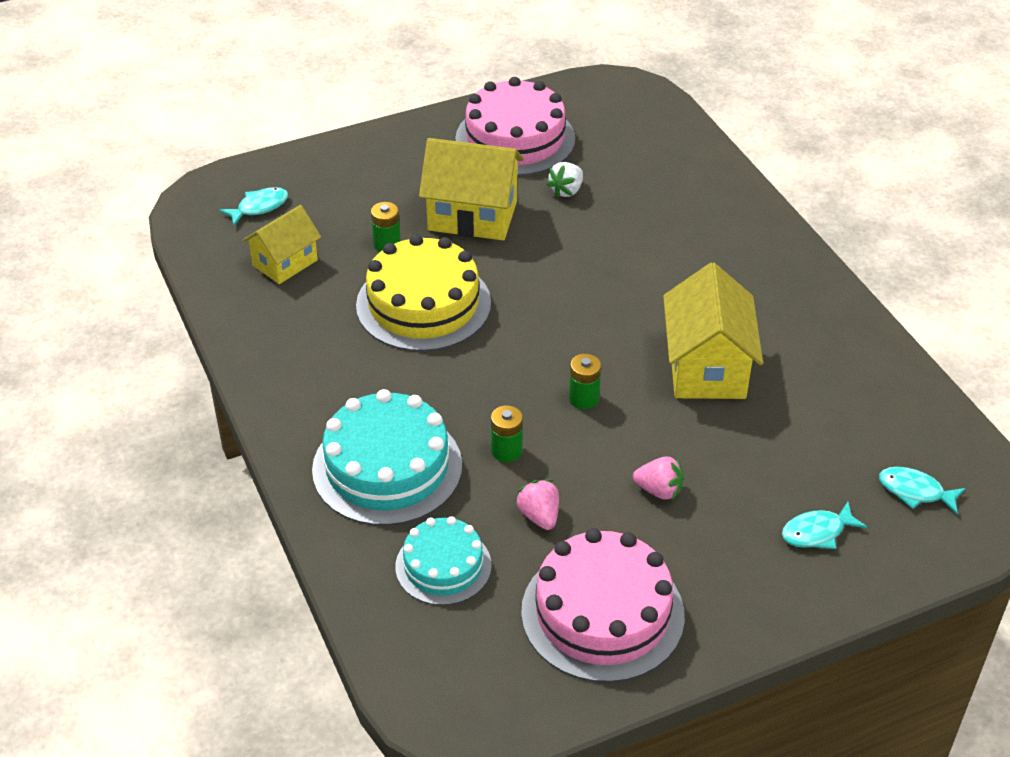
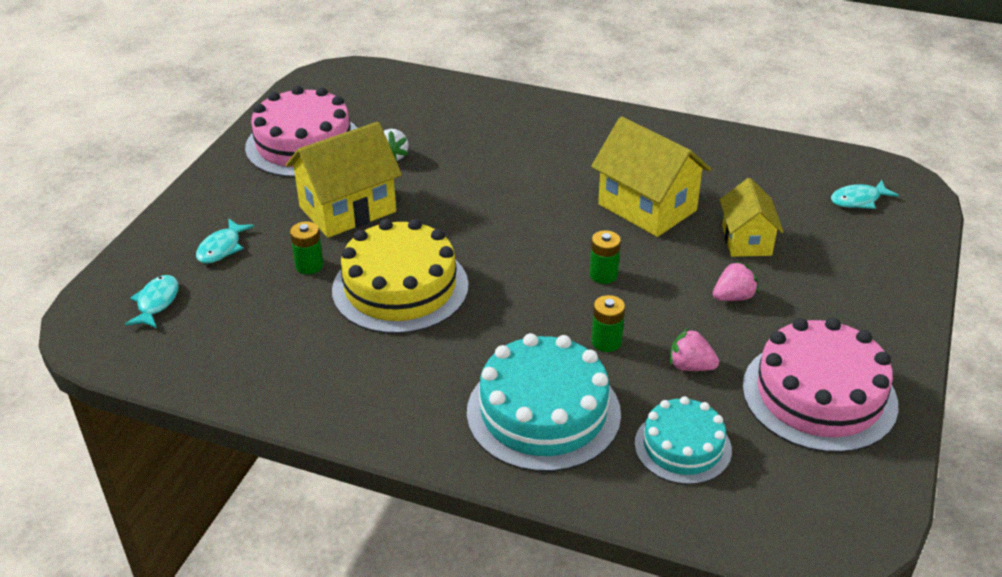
camera: 45 degrees left, 5 degrees down
yellow house [243,205,321,284] -> yellow house moved to [720,178,783,257]
turquoise fish [782,502,867,549] -> turquoise fish moved to [196,218,254,264]

